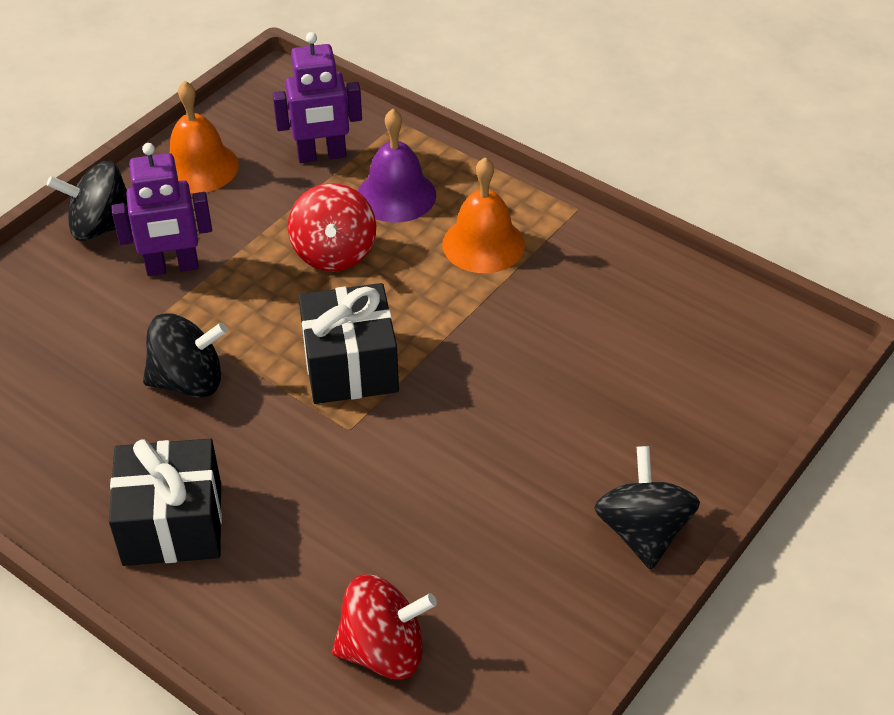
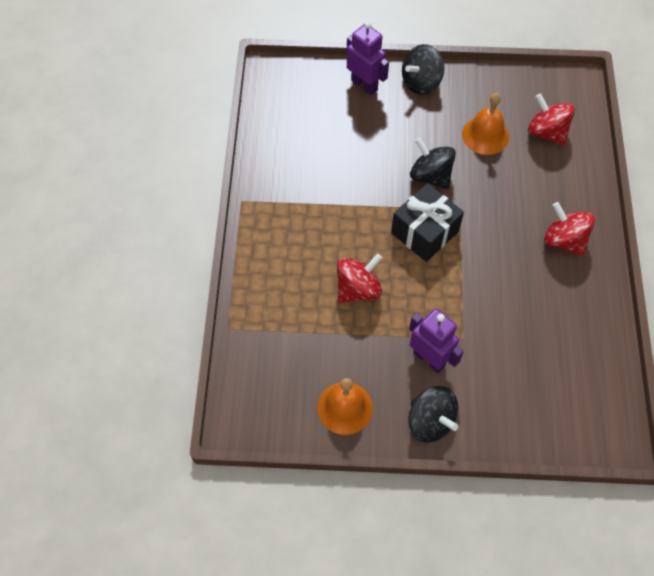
camera: 125 degrees left, 15 degrees up
black gift [109,439,222,566] -> red spinning top [544,202,595,256]
black spinning top [143,313,228,398] -> black spinning top moved to [410,138,456,190]
purple robot [273,32,362,163] -> purple robot moved to [346,22,389,95]
purple bell [358,109,436,223] -> none
orange bell [442,157,525,273] -> orange bell moved to [462,93,509,155]

